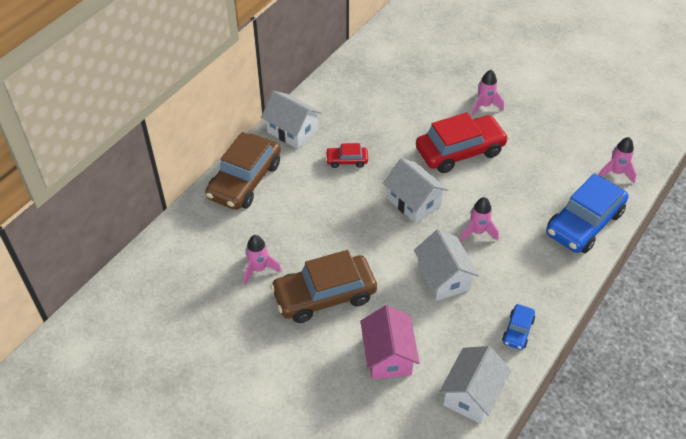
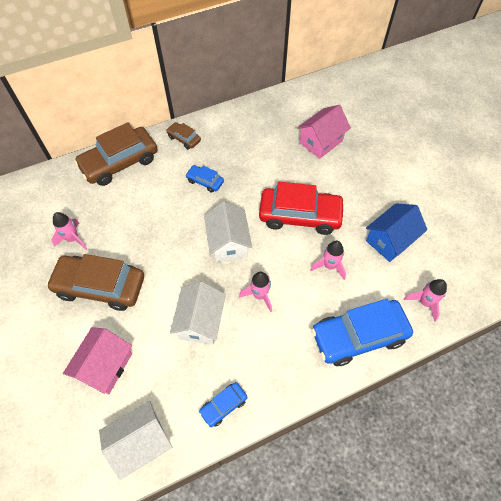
camera: 30 degrees right, 10 degrees up
white house [261,91,322,149] -> brown car [166,122,201,149]
red car [325,143,368,168] -> blue car [185,165,224,193]
pink rocket [471,70,504,116] -> pink rocket moved to [310,241,346,280]
none -> pink house [297,105,351,159]
none -> blue house [366,203,427,262]

